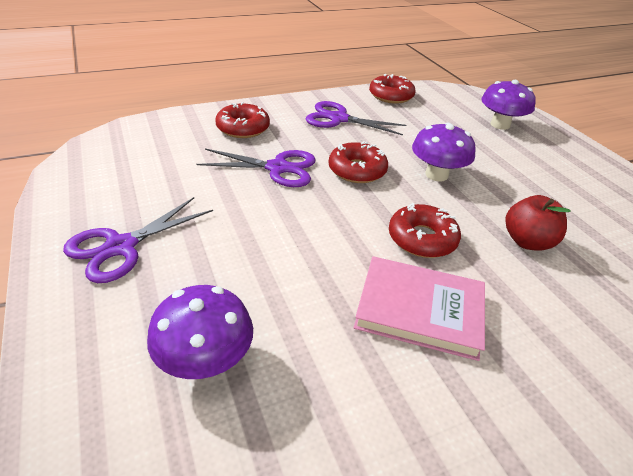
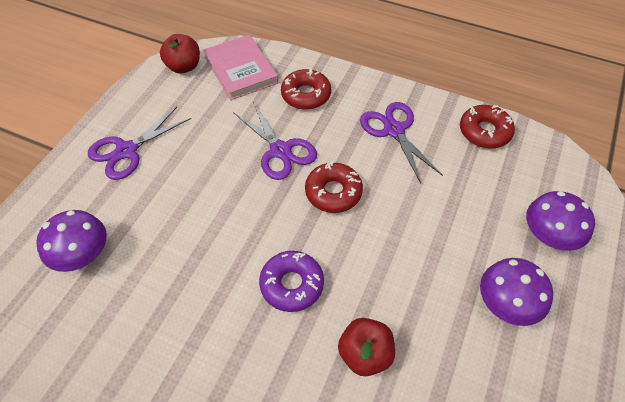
camera: 50 degrees right, 15 degrees up
purple scissors [63,197,213,283] -> purple scissors turned 45 degrees counterclockwise [88,107,191,180]
pink book [354,256,485,361] -> pink book moved to [203,35,278,100]
red donut [389,203,461,258] -> purple donut [259,251,324,312]
purple mushroom [412,123,476,182] -> purple mushroom moved to [480,258,553,326]
none -> red apple [160,34,200,73]

